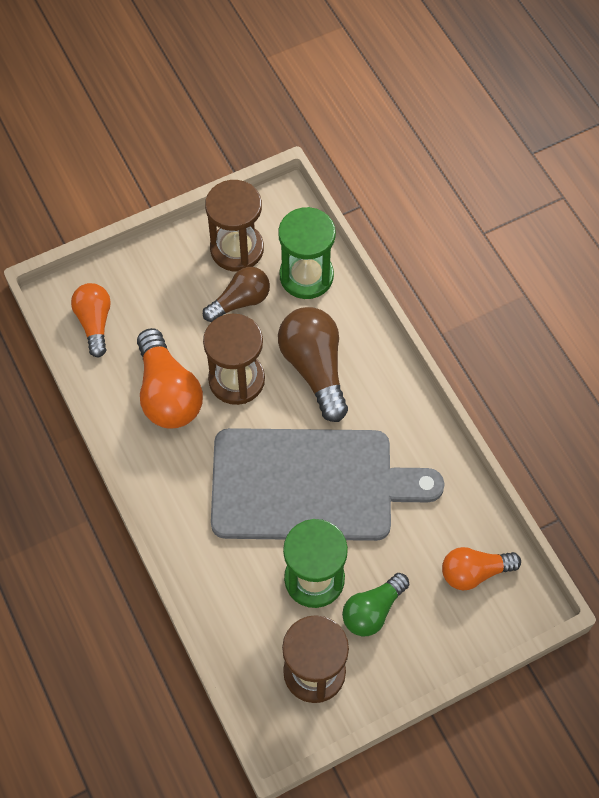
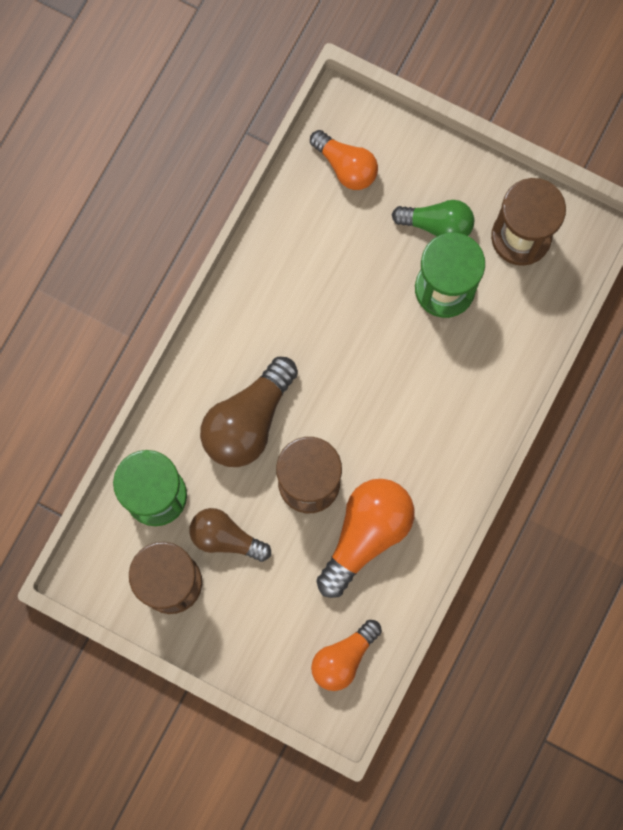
camera: 125 degrees left, 15 degrees up
grey cutting board [211,428,444,541] -> none

